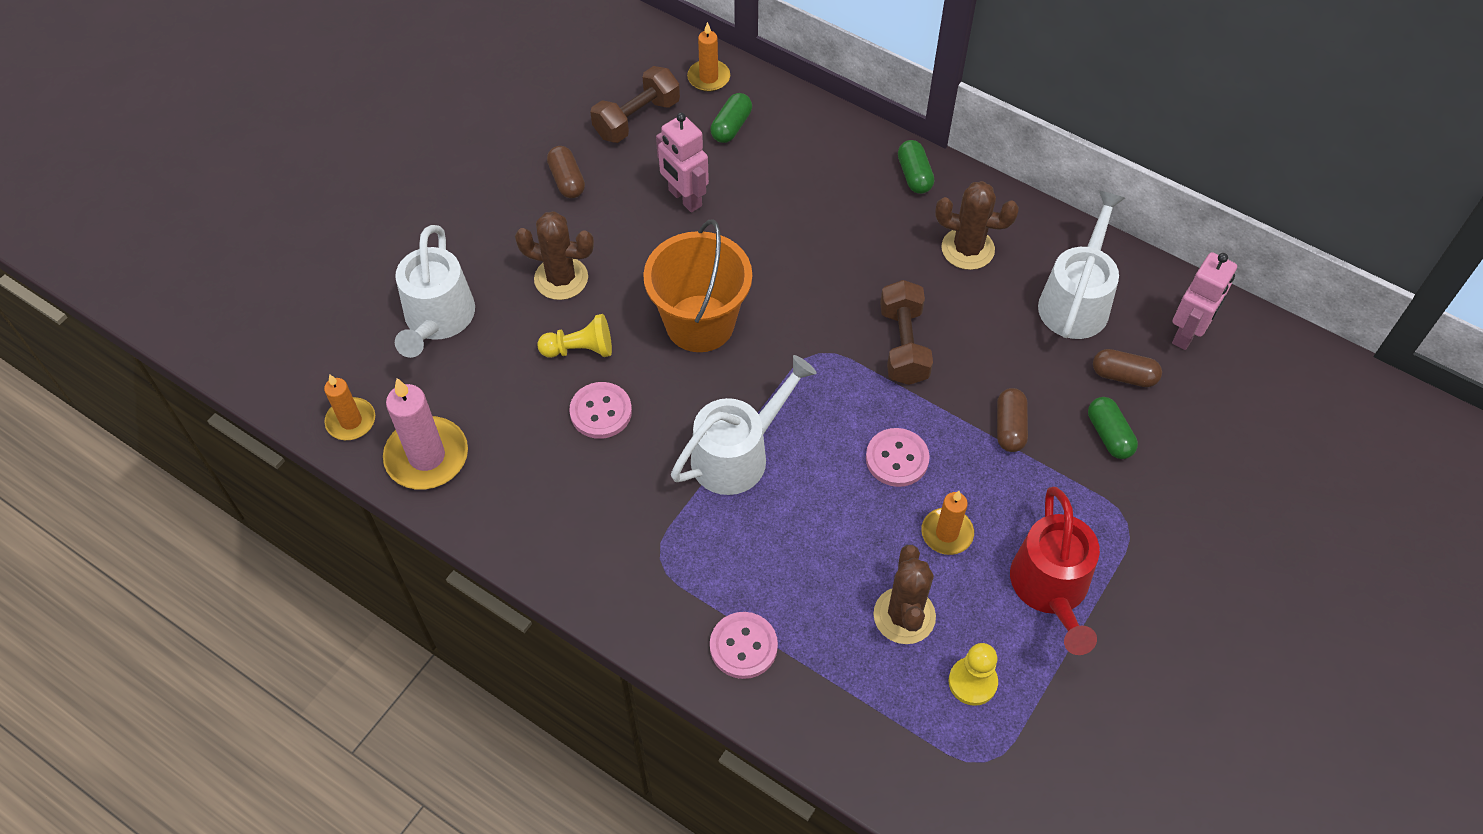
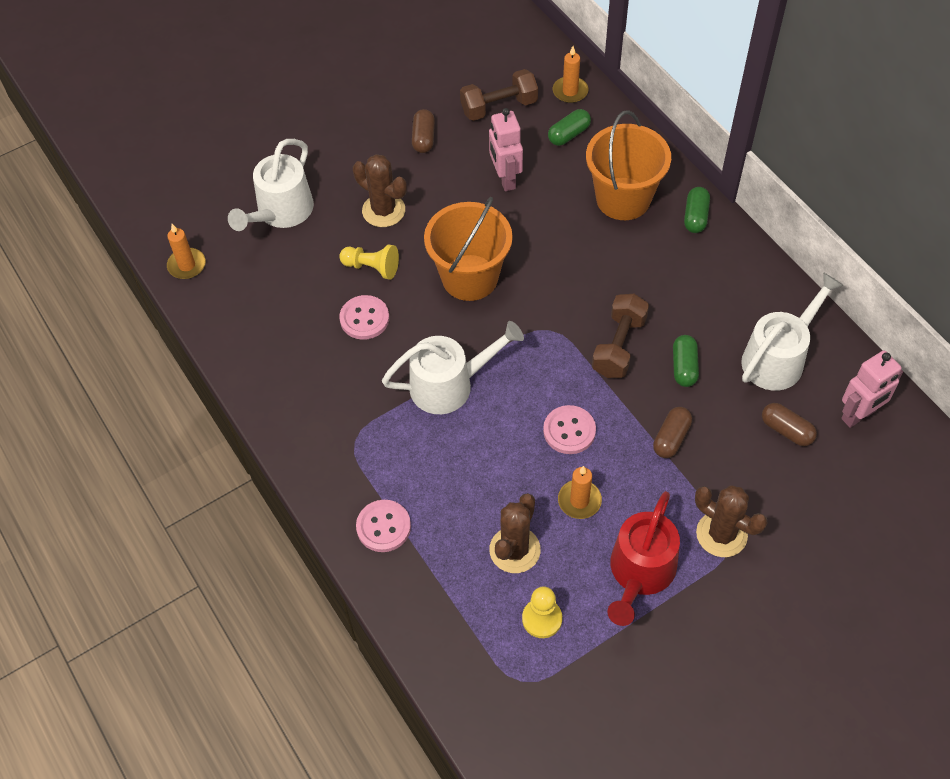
camera: 25 degrees right, 0 degrees up
pink candle [383,378,468,490] -> none
brown cactus [935,181,1019,270] -> brown cactus moved to [695,485,768,557]
green capsule [1088,397,1138,459] -> green capsule moved to [673,335,699,387]
none -> orange bucket [586,110,671,220]

